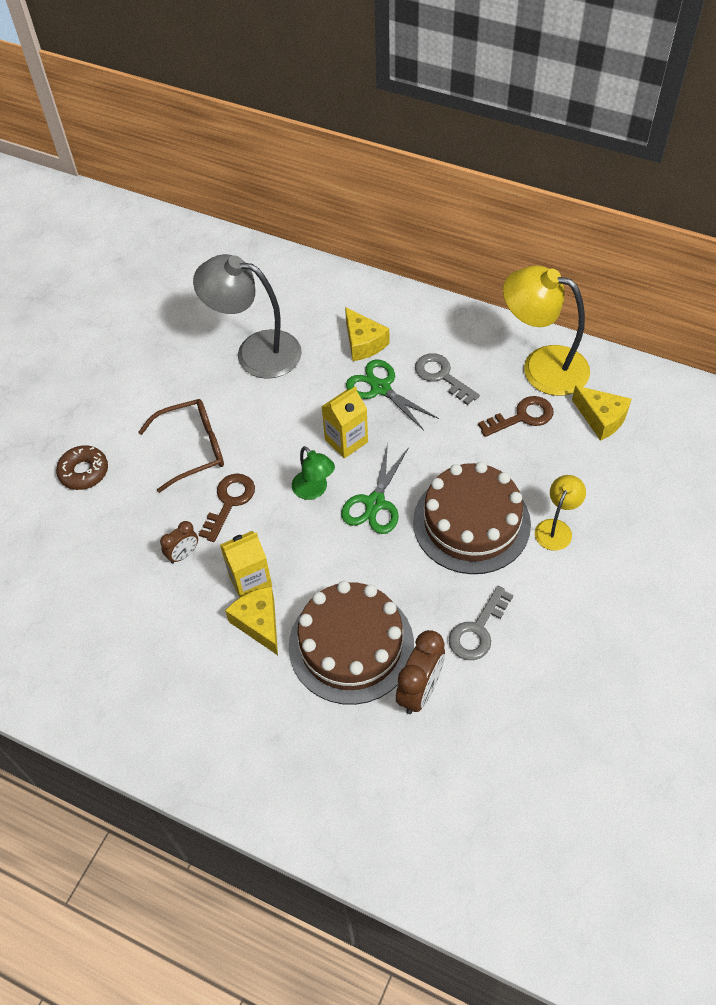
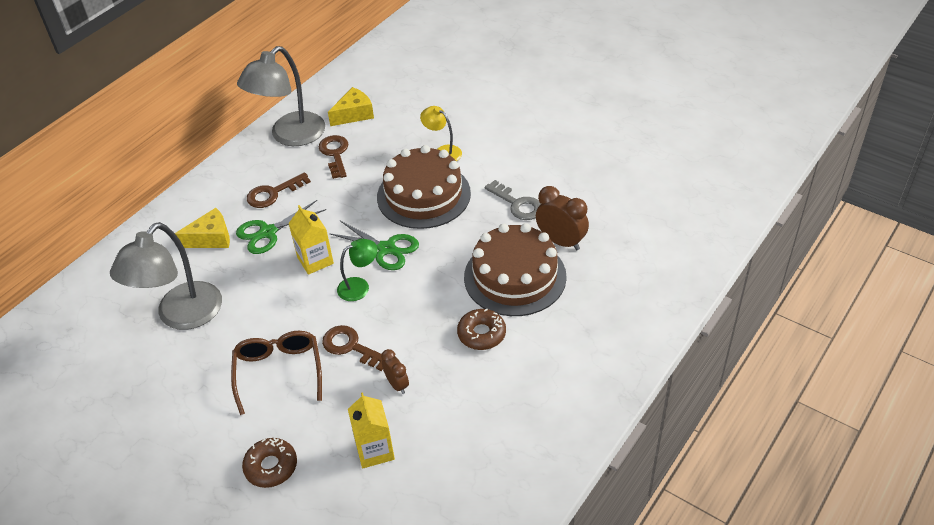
camera: 80 degrees left, 10 degrees down
yellow carton [220,531,272,597] -> yellow carton moved to [348,392,395,468]
yellow cheese [225,587,278,655] -> brown donut [457,309,506,350]
grey key [415,353,480,405] -> brown key [247,172,311,208]
yellow lamp [503,266,590,396] -> grey lamp [237,46,325,146]

